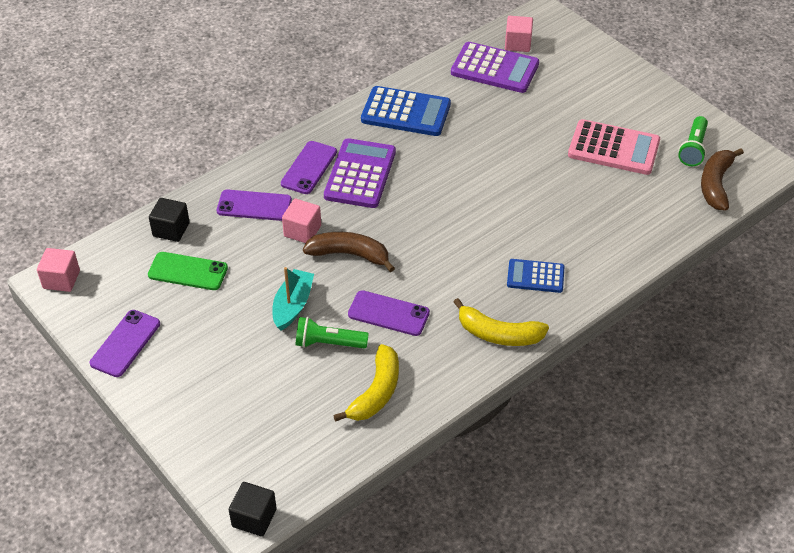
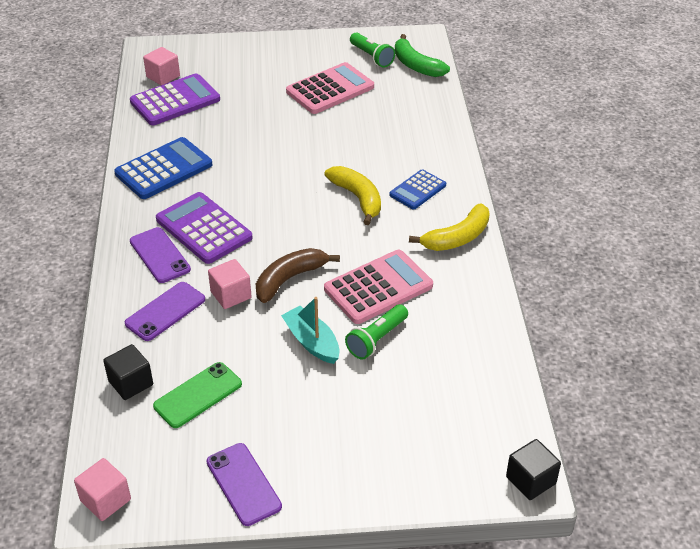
camera: 55 degrees left, 5 degrees down
yellow banana [333,344,399,422] -> yellow banana moved to [324,166,381,225]
purple phone [348,290,430,336] -> pink calculator [324,250,433,324]
brown banana [701,148,744,211] -> green banana [395,34,450,77]

